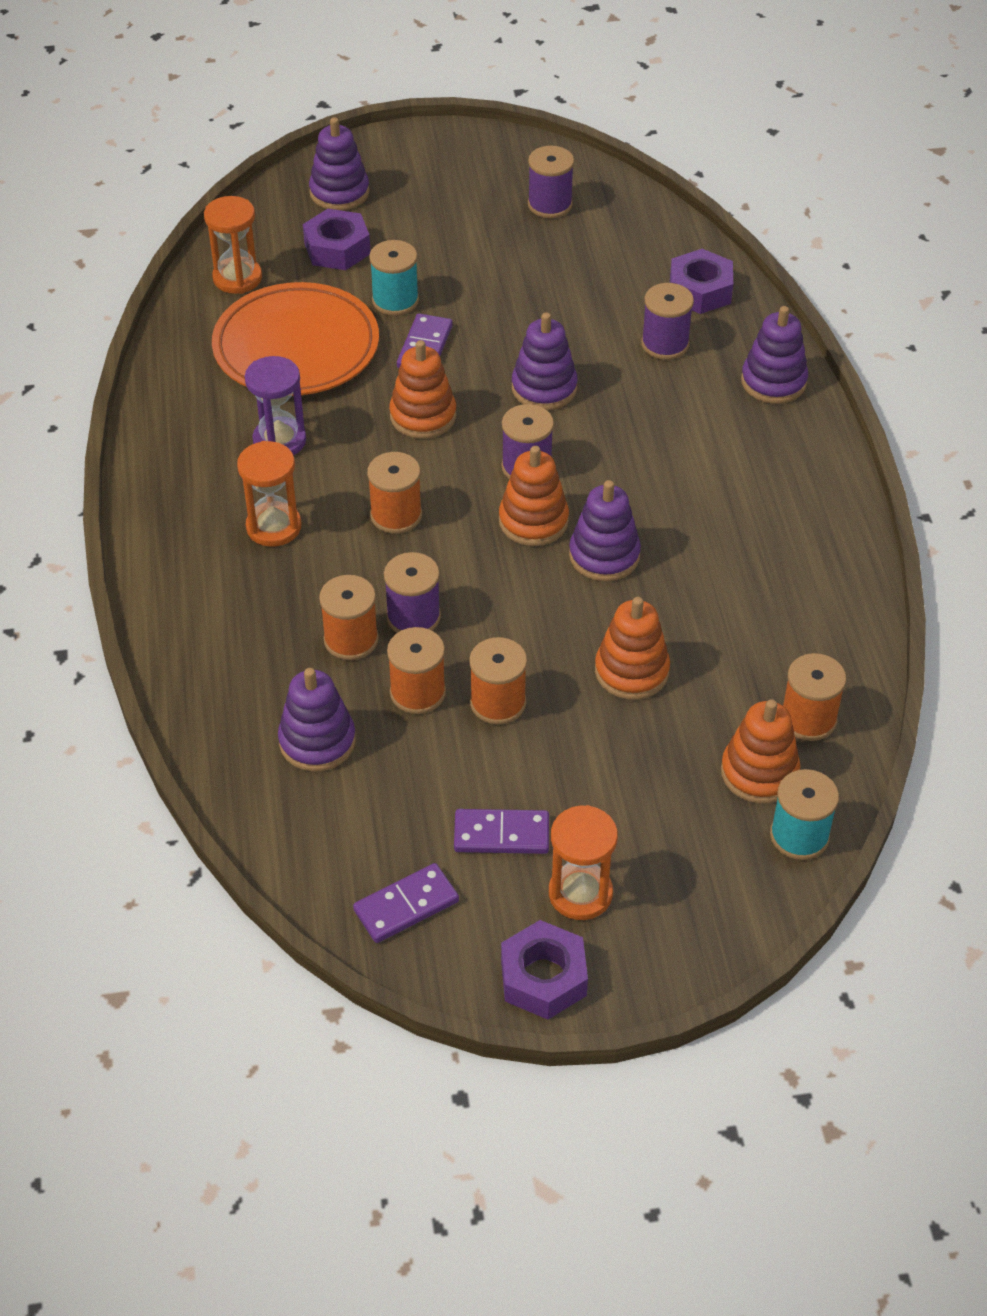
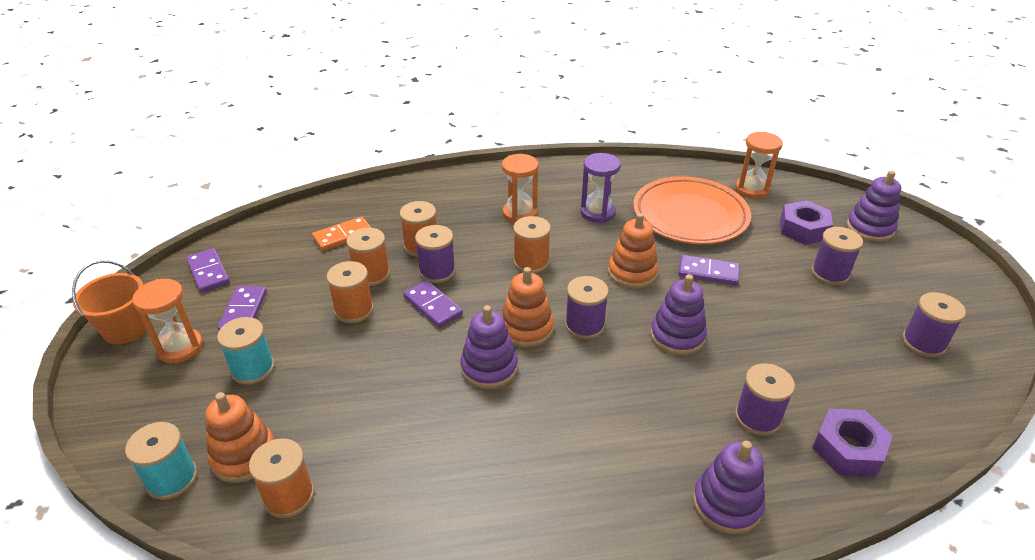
camera: 90 degrees right, 10 degrees down
purple stacking toy [278,668,356,772] -> orange domino [312,216,371,251]
turquoise spool [369,240,419,316] -> turquoise spool moved to [217,317,275,385]
purple nut [501,920,588,1019] -> orange bucket [72,260,146,345]
orange stacking toy [595,597,670,700] -> none
none -> purple domino [403,280,463,328]
none -> purple spool [811,227,863,285]

